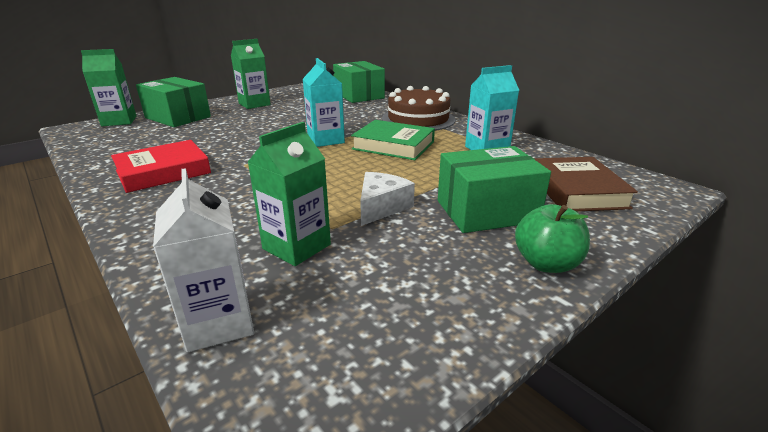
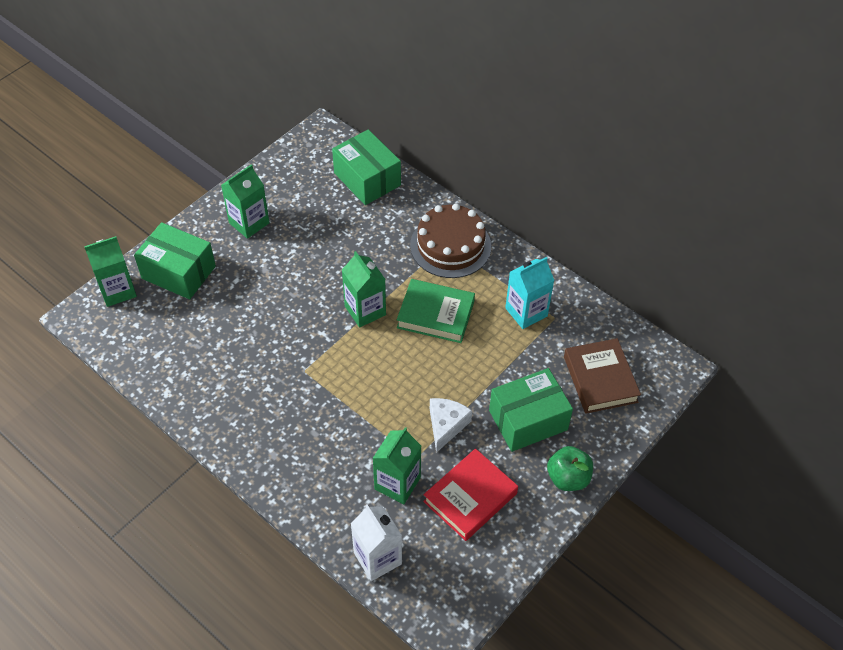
camera: 10 degrees left, 25 degrees up
red book [111,140,211,193] -> red book moved to [423,448,518,541]
turquoise carton [303,58,345,147] -> green carton [342,251,386,328]

